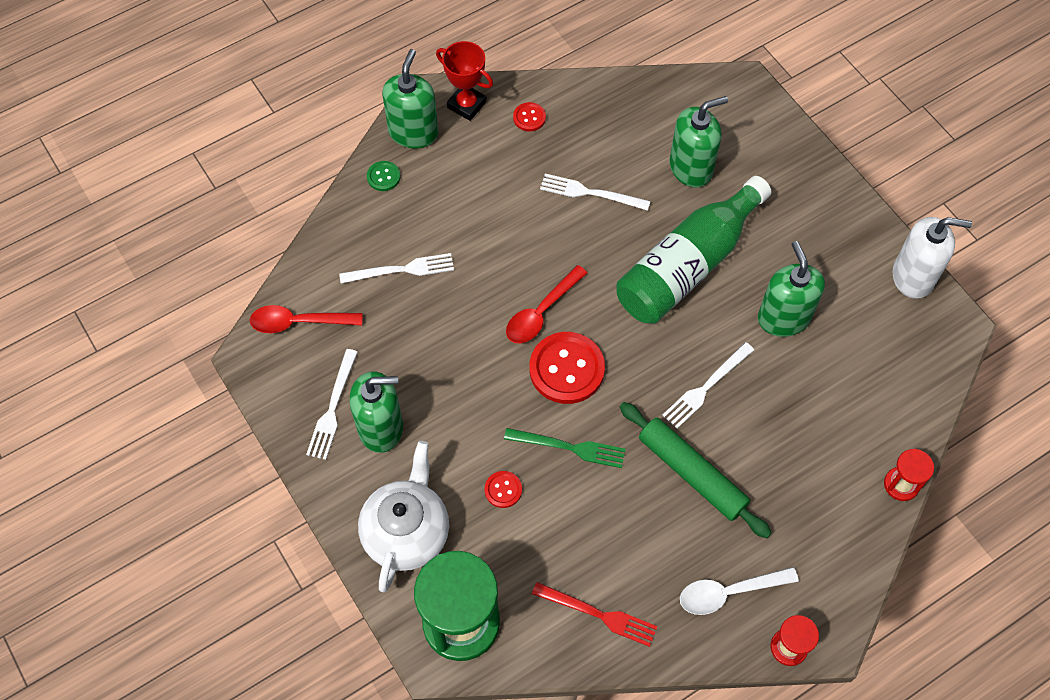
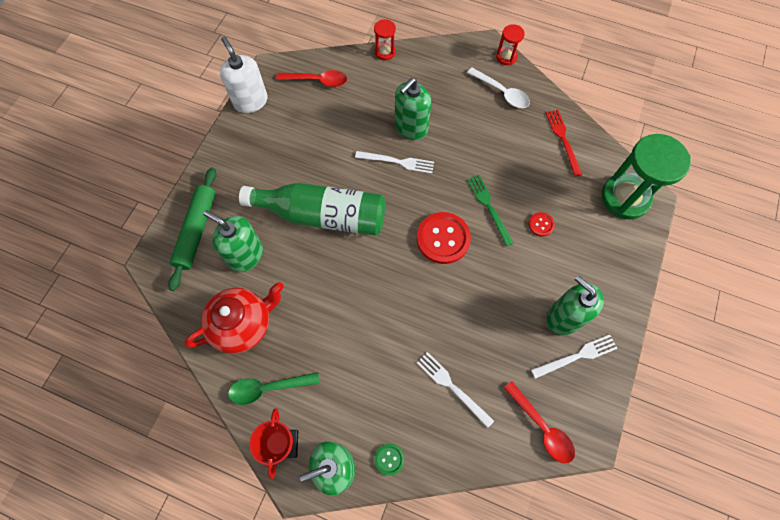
camera: 125 degrees left, 5 degrees up
white teapot [358,441,449,592] -> none
red spoon [506,265,587,343] -> red spoon moved to [276,70,347,87]
red button [513,102,546,132] -> green spoon [228,372,320,405]
white fork [540,174,650,211] -> none
green rolling pin [620,402,772,538] -> green rolling pin moved to [168,167,217,291]
green soap dispenser [758,241,825,337] -> green soap dispenser moved to [395,78,431,140]
none -> red teapot [184,282,284,354]

